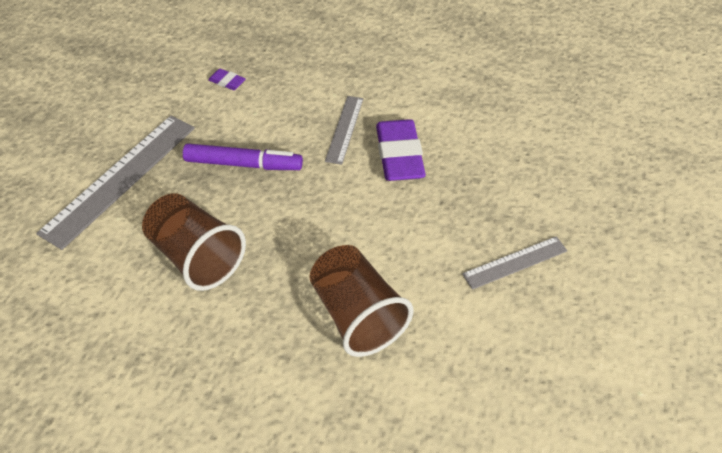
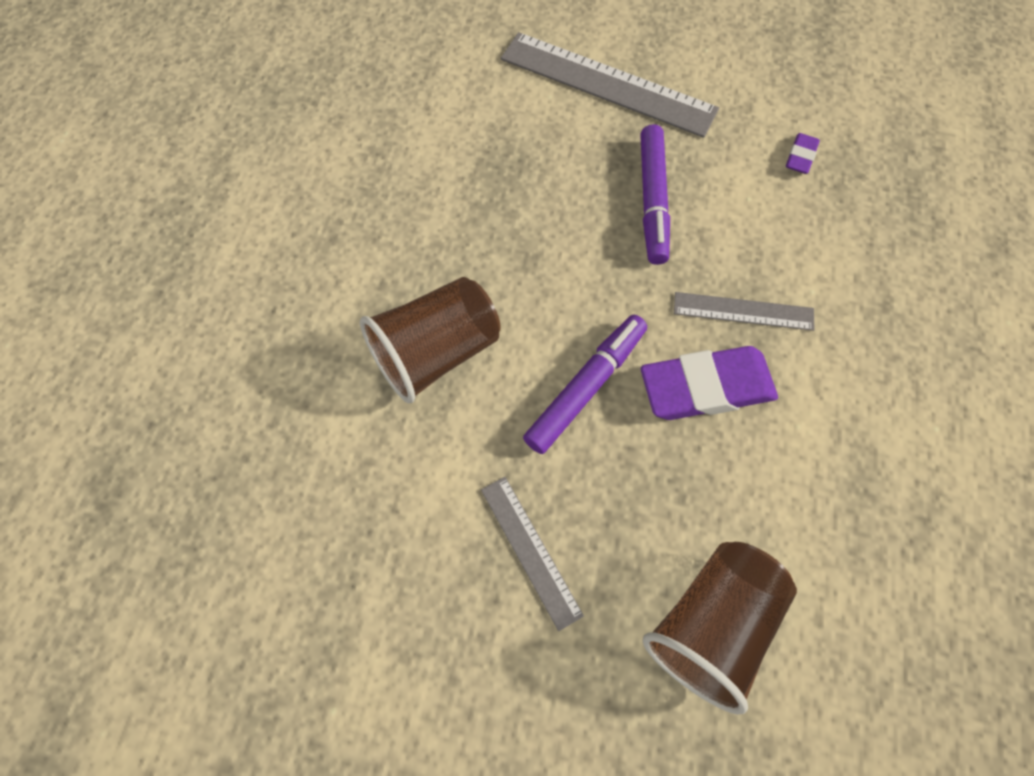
camera: 85 degrees right, 15 degrees up
brown cup [142,193,246,291] -> brown cup moved to [643,542,797,715]
none -> purple marker [523,315,647,454]

